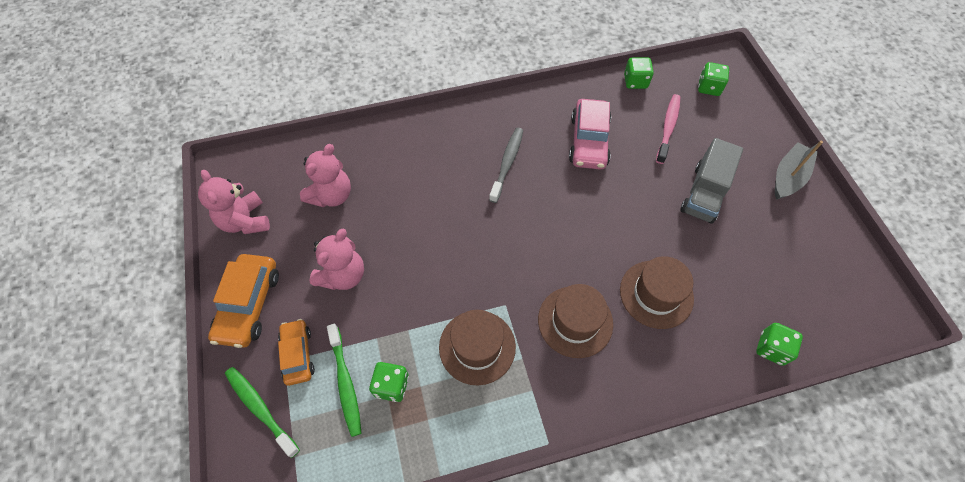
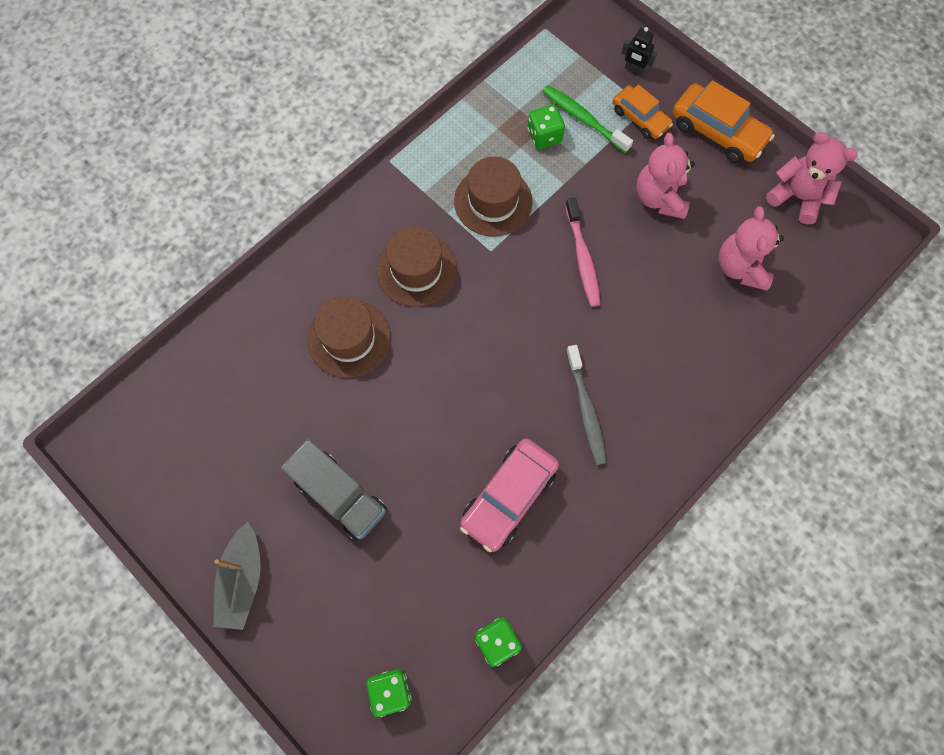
camera: 150 degrees right, 10 degrees up
orange car [208,254,279,348] -> orange car turned 150 degrees clockwise [672,80,774,163]
green toothbrush [225,367,300,458] -> black robot [621,27,657,75]
pink car [569,99,611,170] -> pink car turned 120 degrees counterclockwise [460,438,559,552]
pink toothbrush [656,94,680,164] -> pink toothbrush moved to [565,198,601,307]
grey truck [680,138,743,224] -> grey truck turned 135 degrees clockwise [281,439,387,541]
green dice [756,323,803,366] -> none

